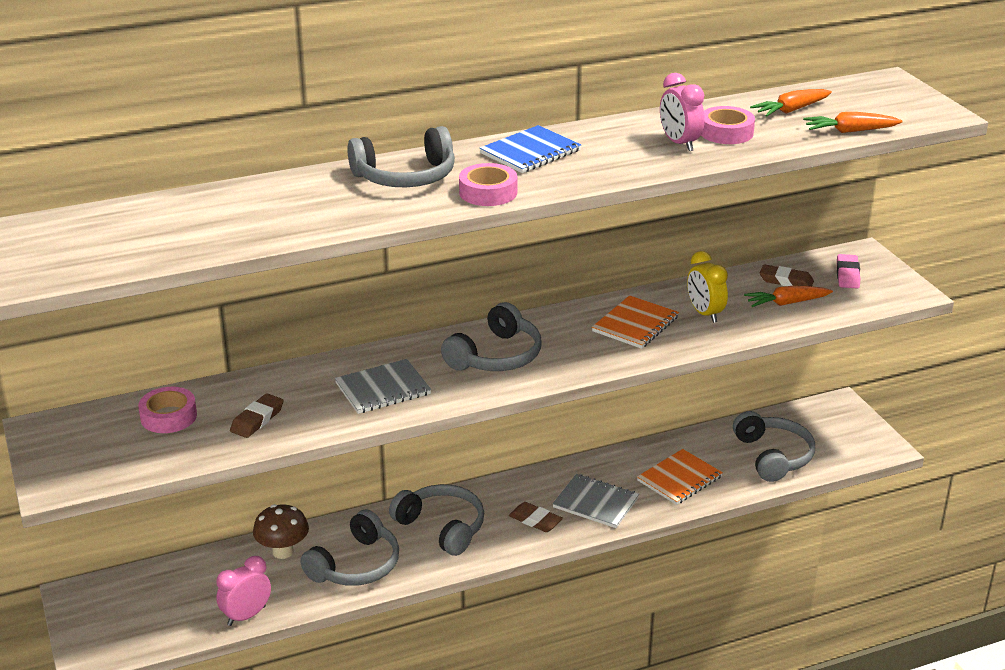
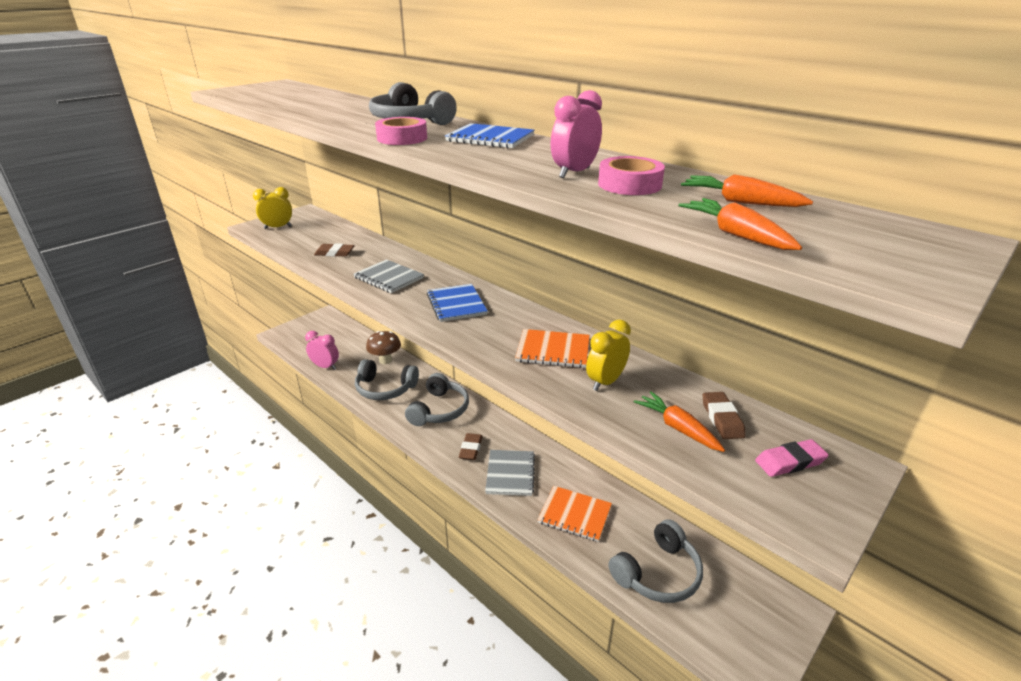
camera: 65 degrees right, 0 degrees up
pink tape [138,387,197,433] -> none
grey headphones [441,302,542,371] -> blue notebook [427,284,488,322]
none -> yellow clock [253,187,292,229]

